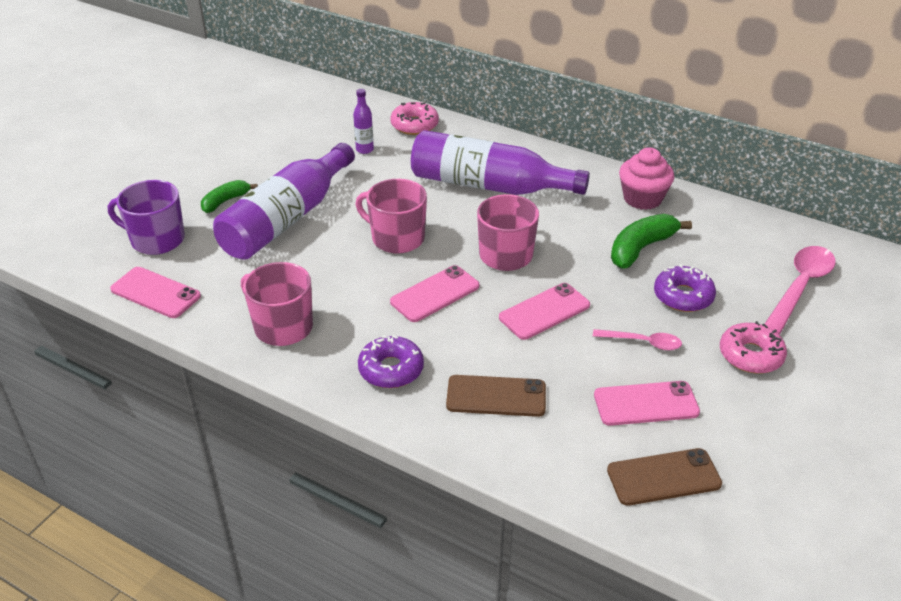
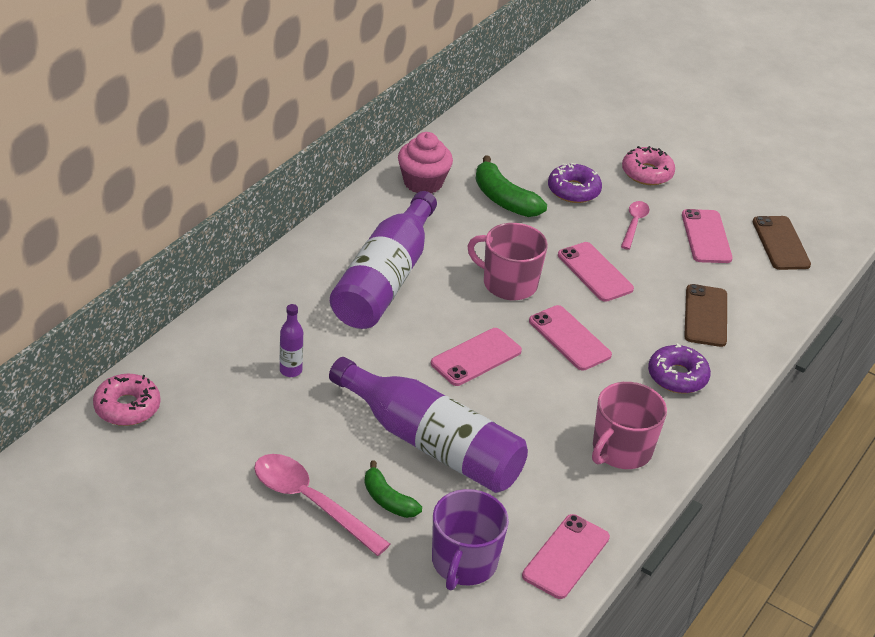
camera: 90 degrees left, 0 degrees up
pink mug [356,179,427,254] -> pink phone [431,328,522,386]
pink donut [390,102,439,135] -> pink donut moved to [93,374,160,426]
pink spoon [765,246,836,335] -> pink spoon moved to [254,454,390,556]

